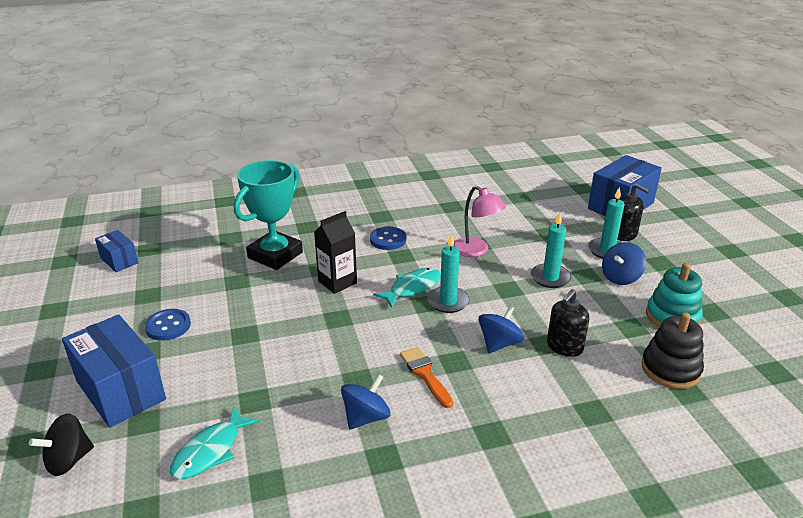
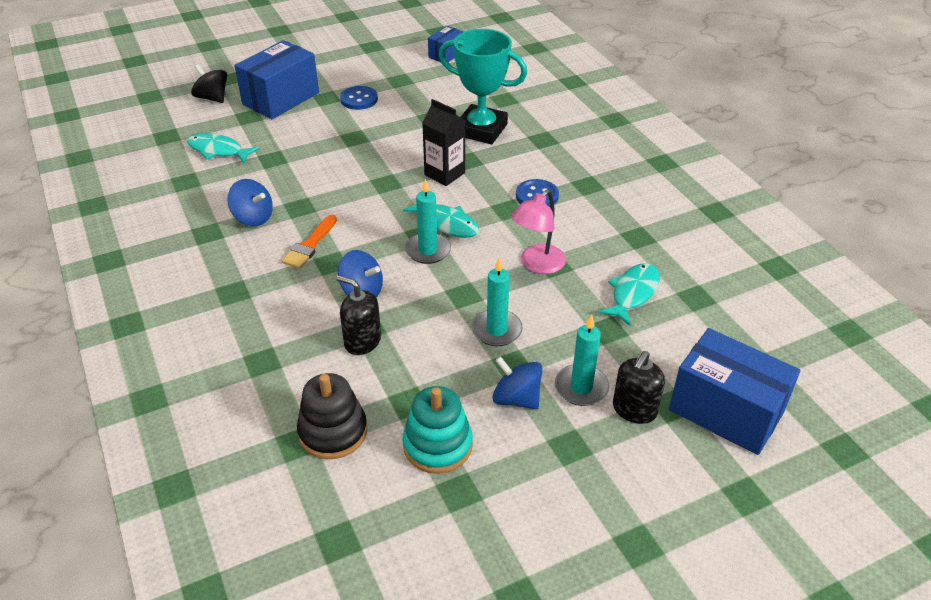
camera: 80 degrees right, 10 degrees up
orange brush [400,347,453,408] -> orange brush turned 150 degrees clockwise [282,215,337,269]
none -> turquoise fish [598,263,660,326]

